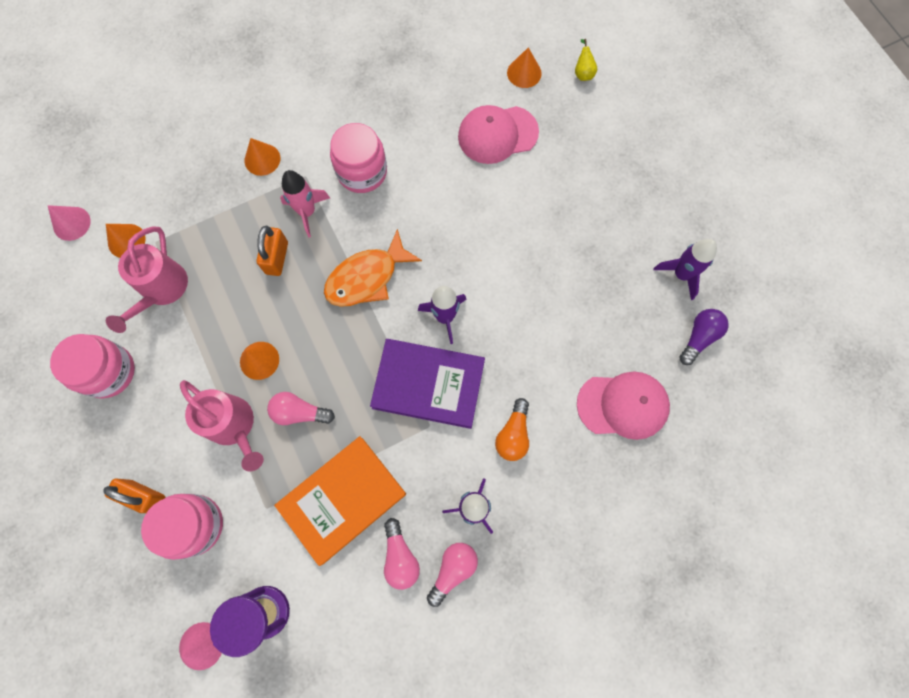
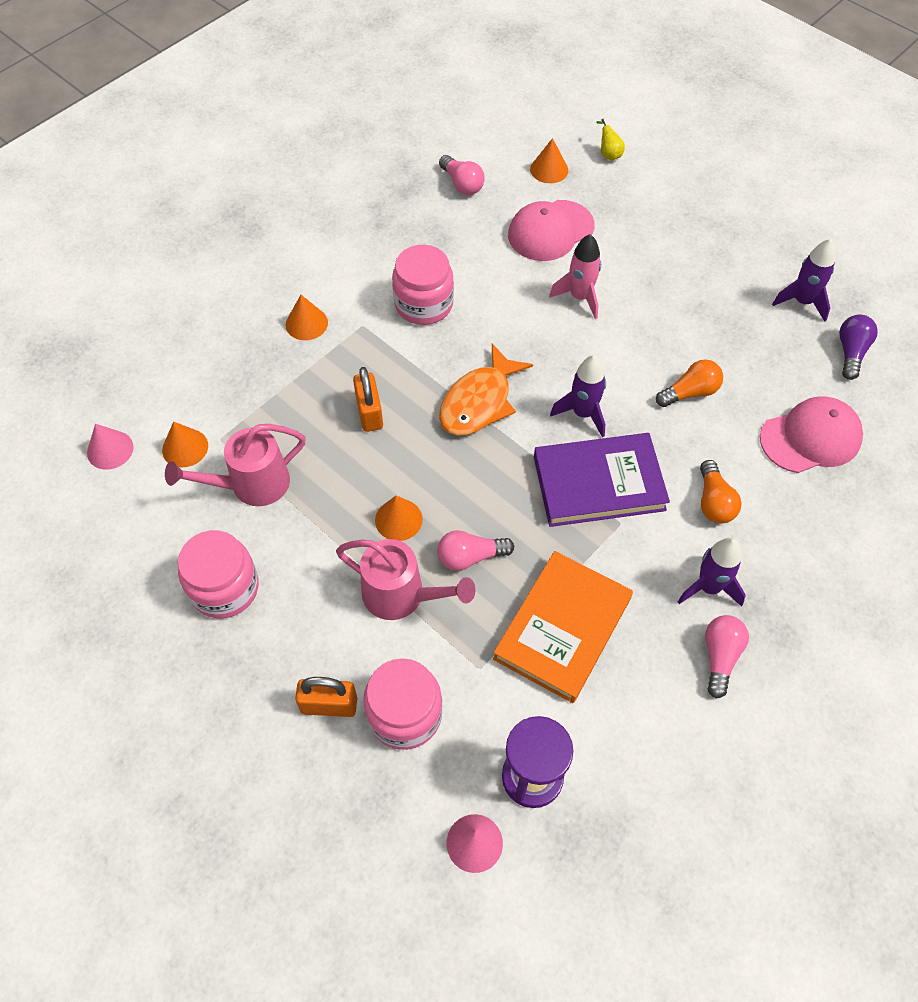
camera: 20 degrees left, 15 degrees down
pink watering can [106,226,188,333] -> pink watering can turned 75 degrees clockwise [165,424,306,506]
pink rocket [280,170,330,237] -> pink rocket moved to [549,234,601,319]
pink light bulb [384,518,420,590] -> pink light bulb moved to [439,155,484,195]
none -> orange light bulb [656,359,723,407]

